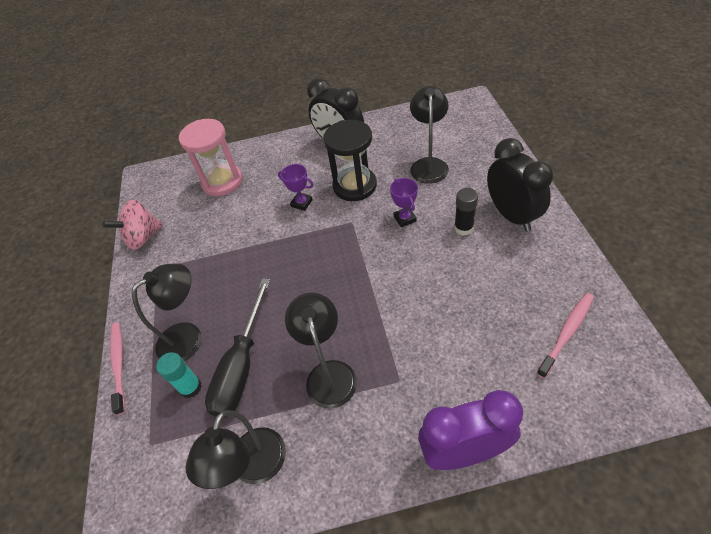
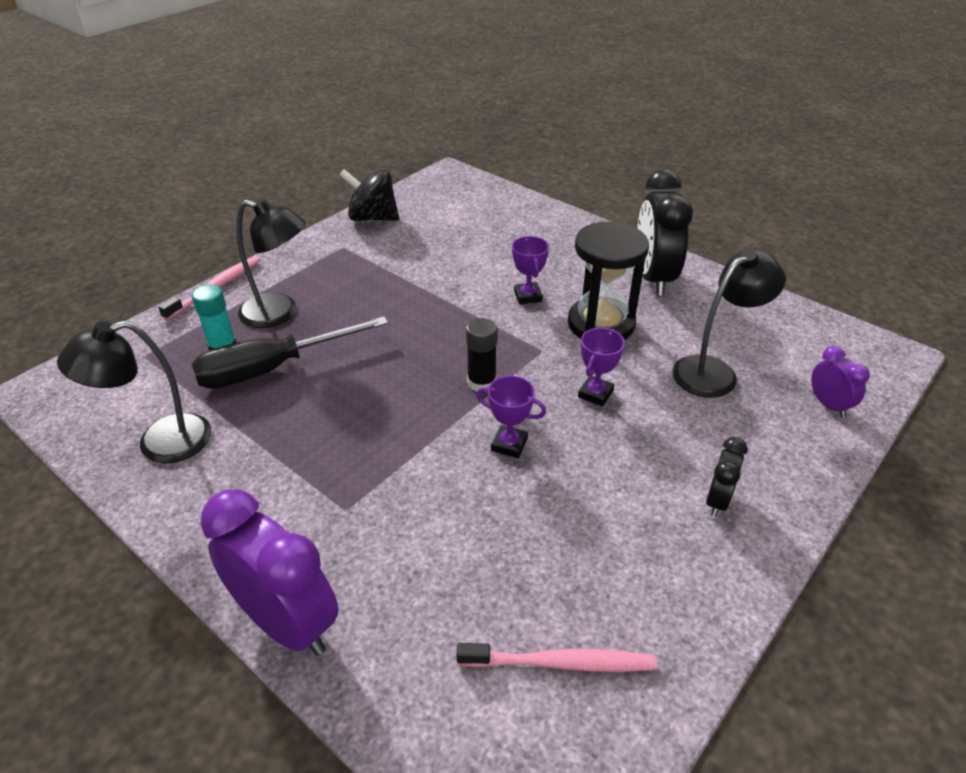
camera: 45 degrees right, 10 degrees down
pink spinning top [102,199,163,250] -> black spinning top [339,169,399,221]
pink hourglass [179,119,243,196] -> none
black lamp [285,292,357,409] -> none
black glue stick [454,188,478,236] -> black glue stick moved to [466,318,498,392]
black clock [487,138,553,232] -> black clock [706,437,748,517], size x0.50
none -> purple trophy [476,376,546,458]
none -> purple clock [811,346,870,418]

